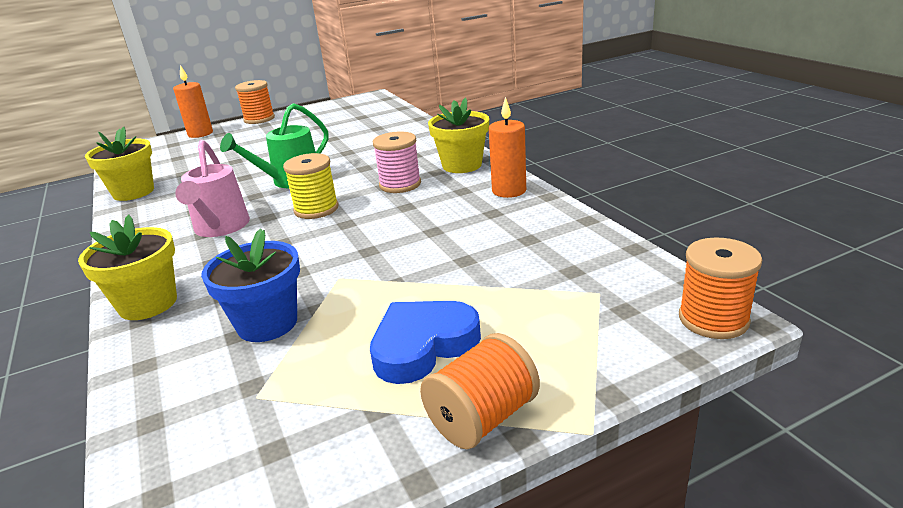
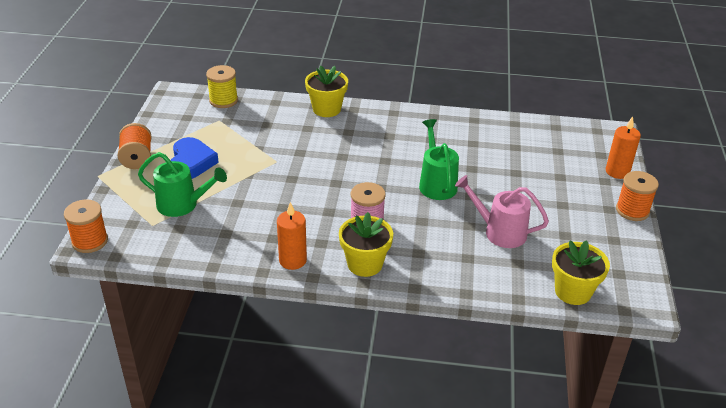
camera: 120 degrees right, 10 degrees up
yellow flower pot [85,126,154,201] -> yellow flower pot moved to [552,240,610,305]
pink watering can [175,140,250,237] -> pink watering can moved to [455,175,549,248]
blue flower pot [201,229,300,342] -> none
yellow spool [283,153,339,219] -> yellow spool moved to [206,65,238,108]
none -> green watering can [138,152,227,217]

